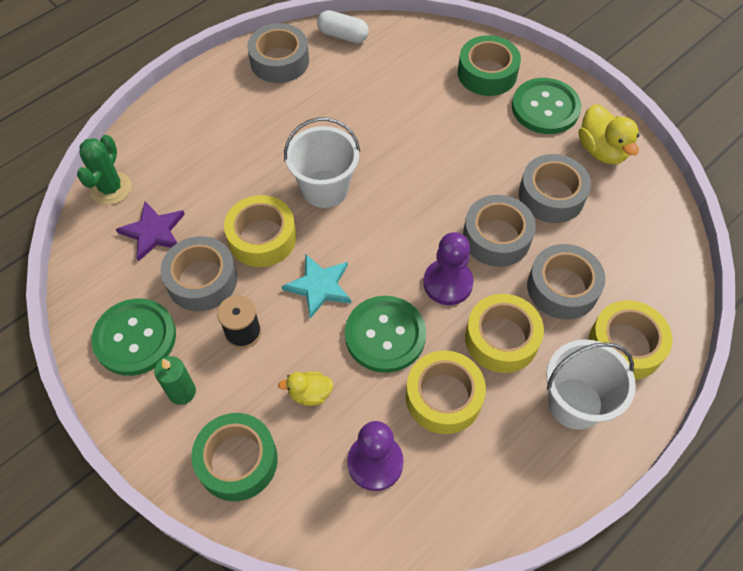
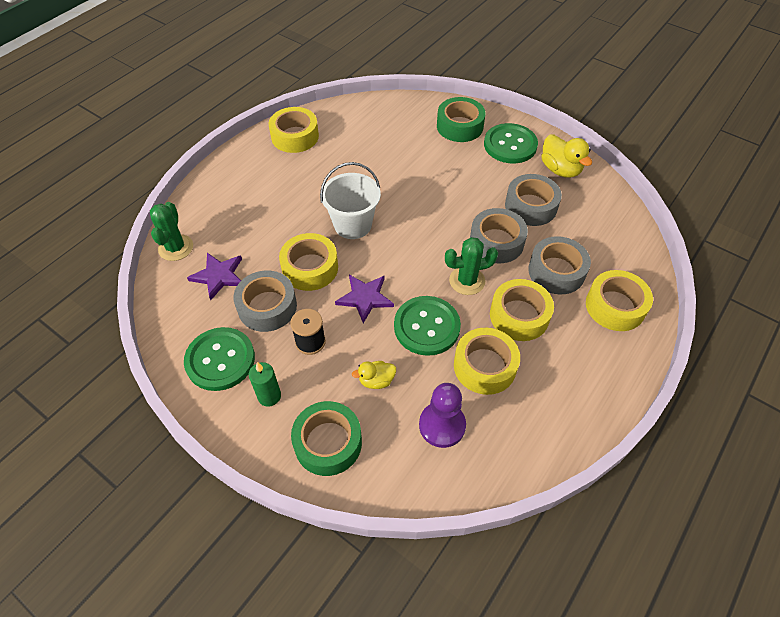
camera: 10 degrees left, 5 degrees down
grey tape [247,23,309,83] -> yellow tape [269,107,319,153]
turquoise star [281,254,351,319] -> purple star [335,275,394,323]
white capsule [317,10,369,43] -> none
purple pawn [423,232,474,305] -> green cactus [445,237,498,295]
white bucket [546,339,636,430] -> none

